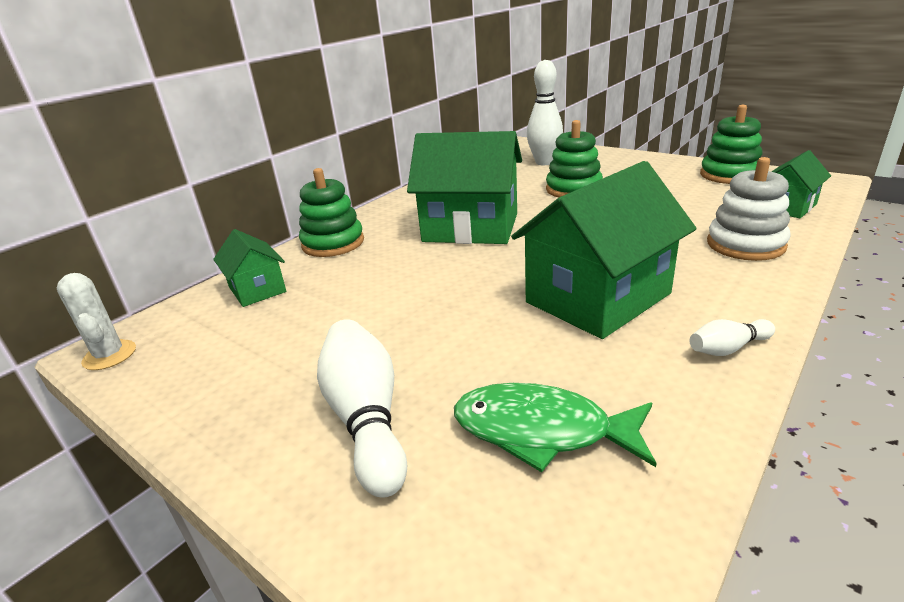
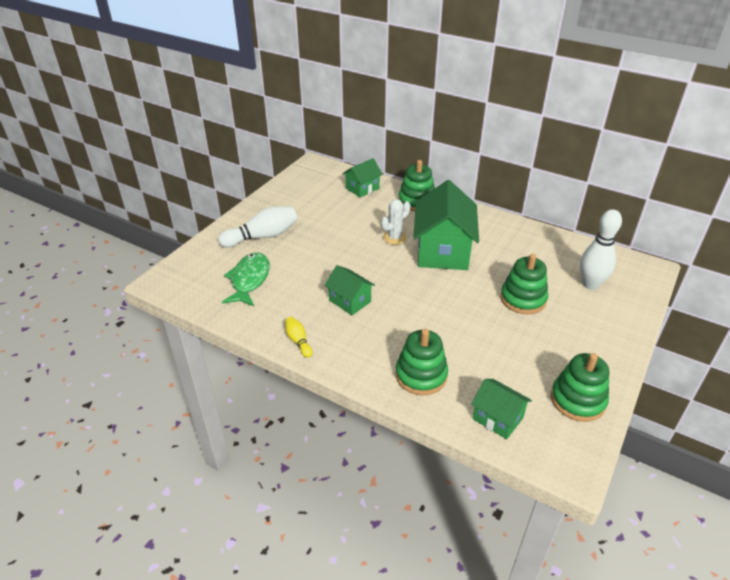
camera: 80 degrees right, 10 degrees up
white cactus [57,273,136,370] -> white cactus moved to [381,199,410,245]
green house [511,161,697,339] -> green house [324,265,375,315], size x0.52
white bowling pin [689,319,775,356] -> yellow bowling pin [285,317,312,358]
white stacking toy [707,157,791,261] -> green stacking toy [395,329,448,395]

